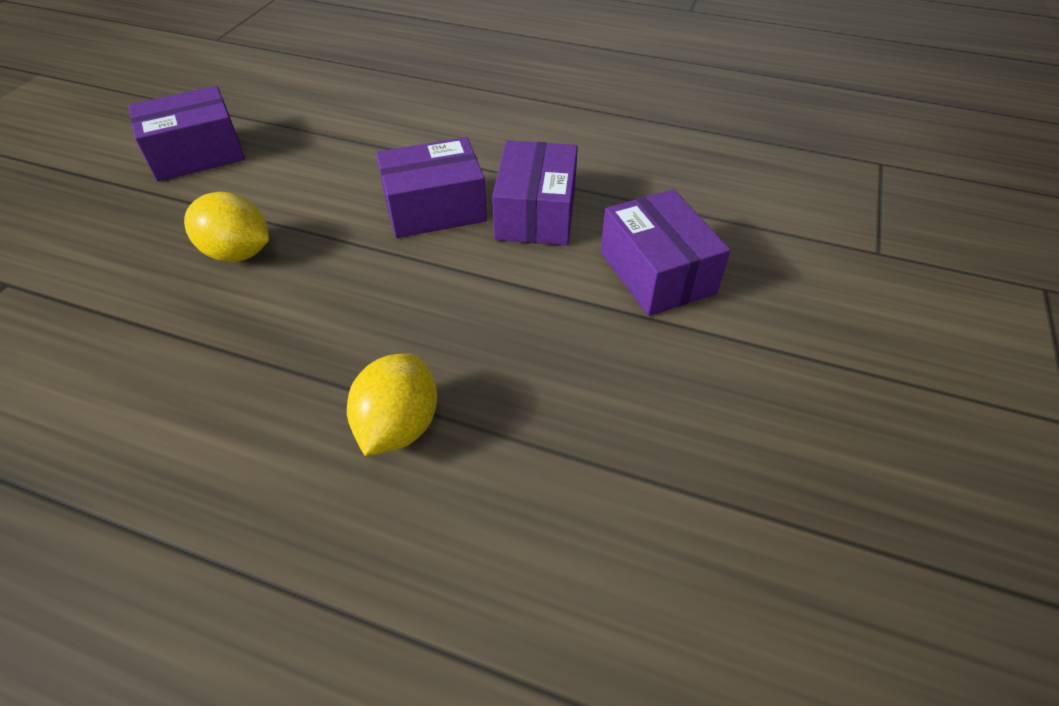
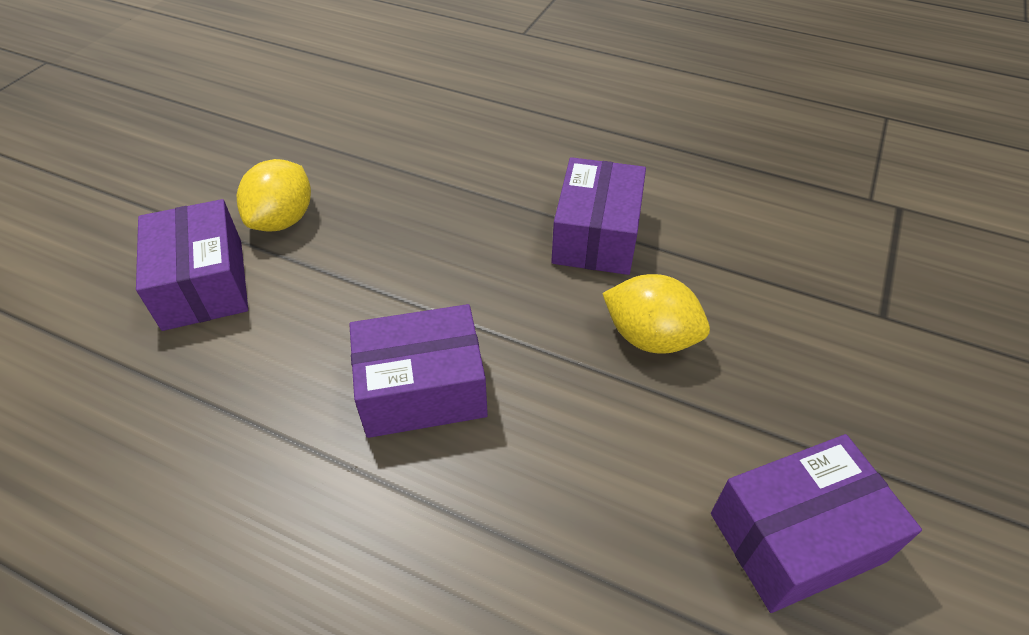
camera: 175 degrees left, 0 degrees up
yellow lemon [347,354,437,456] -> yellow lemon moved to [237,159,311,232]
purple box [492,140,578,246] -> purple box moved to [551,157,646,275]

